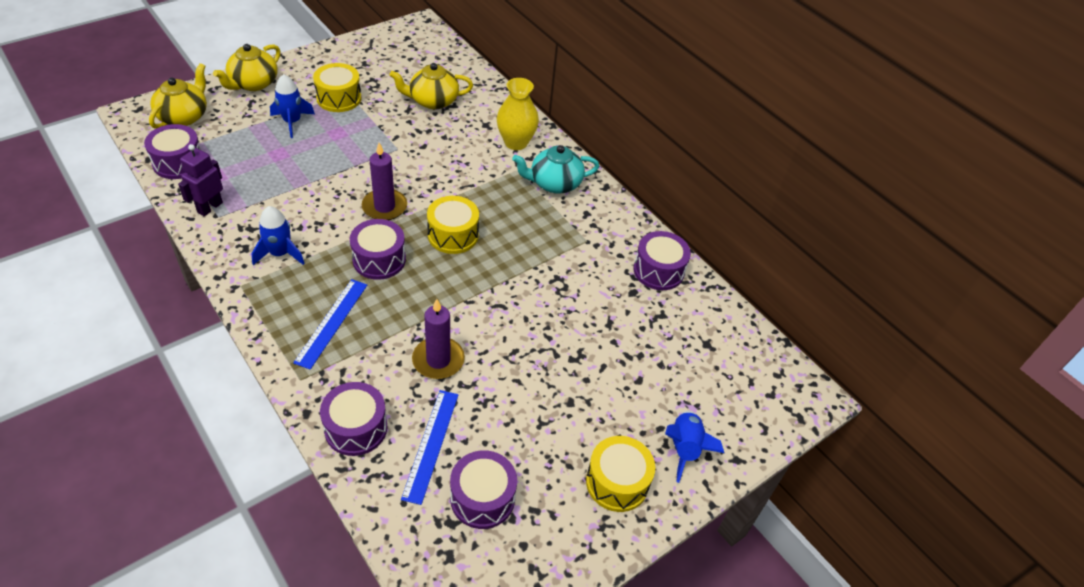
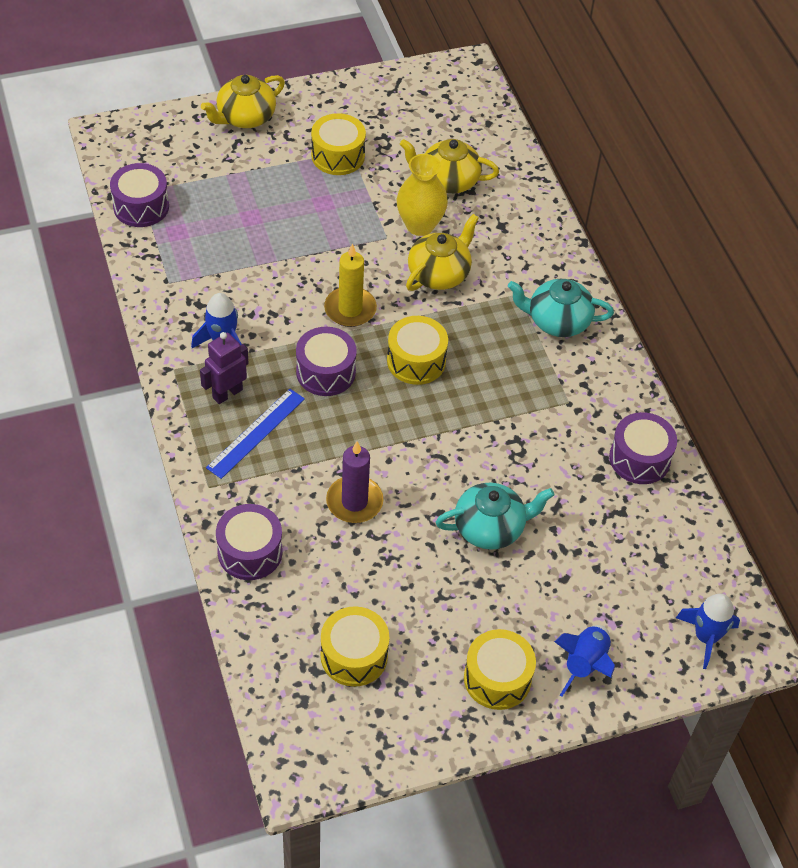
camera: 20 degrees right, 5 degrees up
yellow teapot [149,63,207,129] -> yellow teapot moved to [406,214,479,291]
purple robot [178,144,223,216] -> purple robot moved to [200,332,249,404]
blue rocket [270,74,315,138] -> blue rocket moved to [676,594,740,669]
purple candle [362,143,407,220] -> yellow candle [324,244,377,327]
blue ruler [401,390,459,505] -> none
purple drum [450,450,517,529] -> yellow drum [321,606,390,687]
yellow vase [497,78,539,150] -> yellow vase moved to [397,154,448,236]
none -> turquoise teapot [436,483,554,550]

